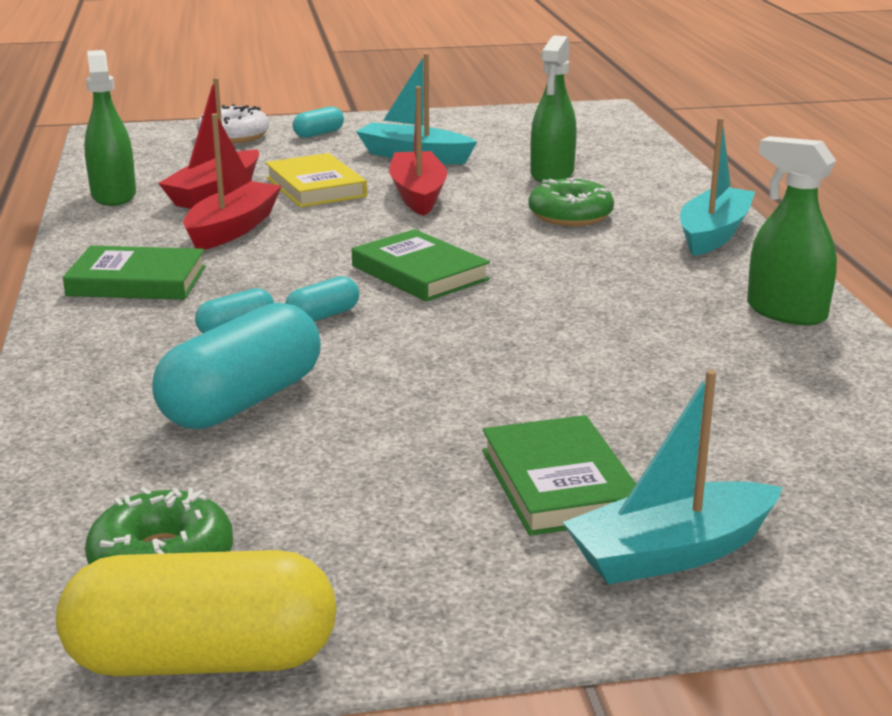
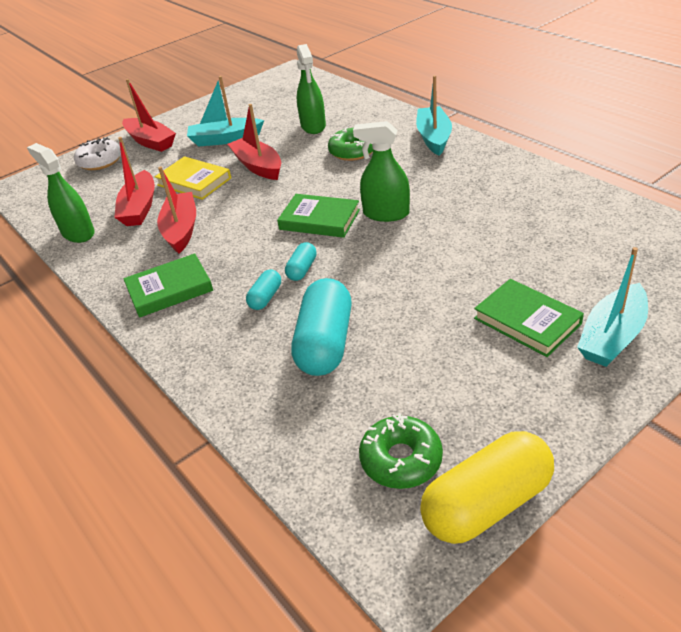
camera: 25 degrees left, 15 degrees up
turquoise capsule [293,107,344,138] -> red boat [122,79,176,152]
green spray bottle [747,136,837,325] -> green spray bottle moved to [353,121,410,222]

